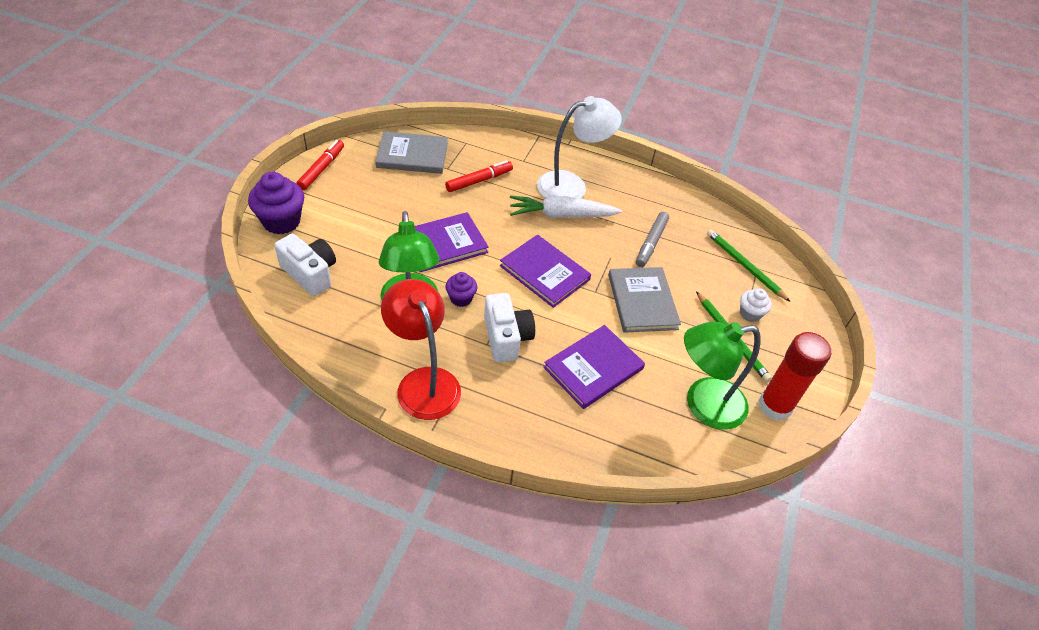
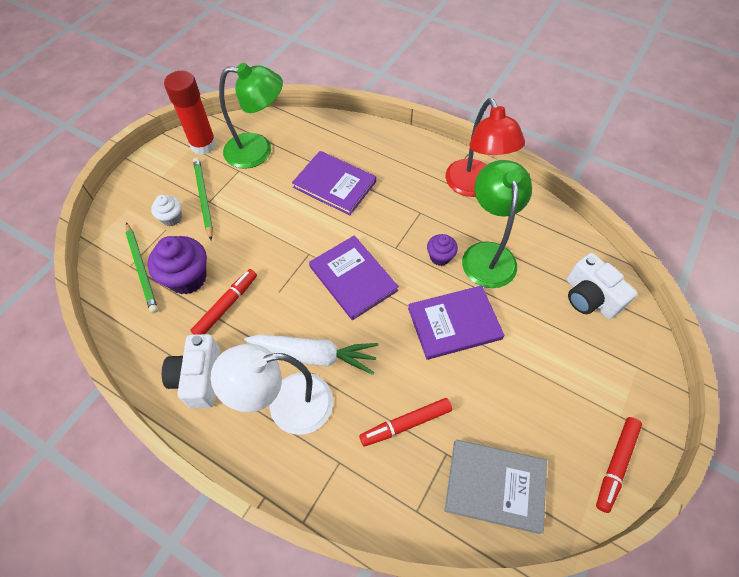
camera: 165 degrees left, 10 degrees up
purple cupcake [248,172,304,234] -> purple cupcake moved to [148,236,207,294]
white camera [484,293,535,363] -> white camera moved to [162,334,221,408]
purple book [544,325,645,409] -> purple book turned 60 degrees clockwise [292,151,376,215]
grey book [608,267,681,333] -> none
grey marker [636,212,669,267] -> red marker [190,269,257,335]

